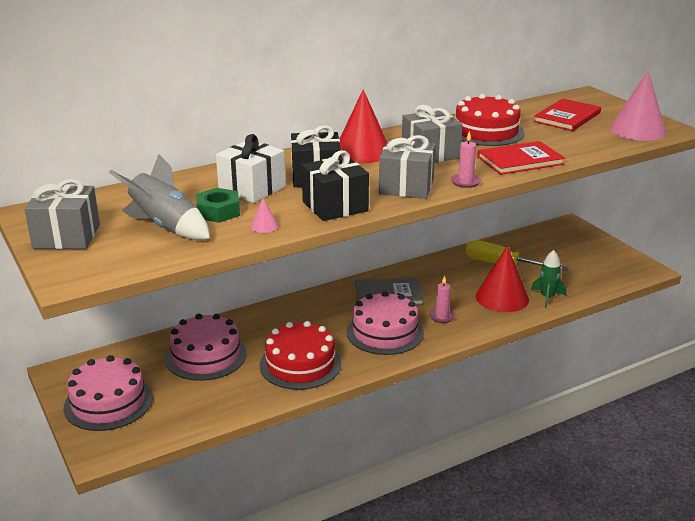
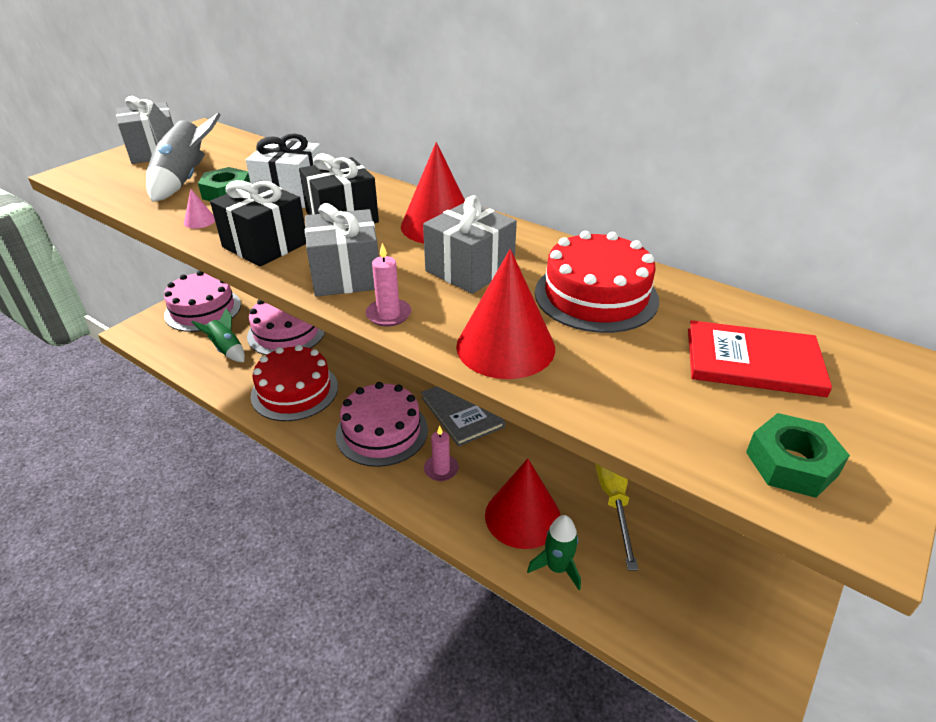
camera: 65 degrees right, 10 degrees up
red book [477,141,565,175] -> red cone [456,249,555,379]
pink cone [610,71,666,141] -> green nut [746,413,850,498]
none -> green rocket [192,308,245,362]

